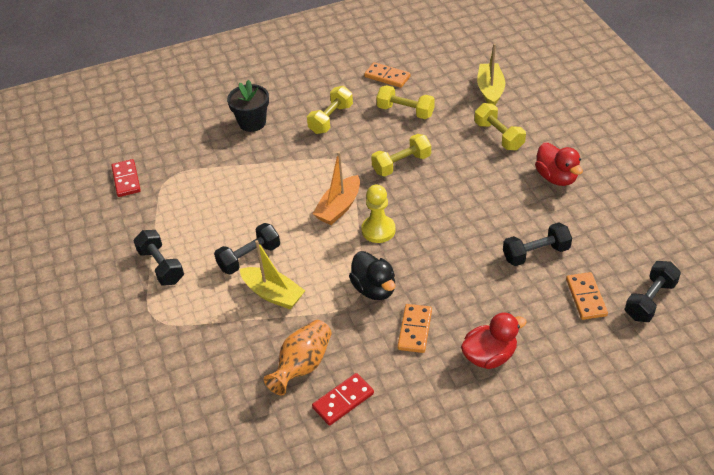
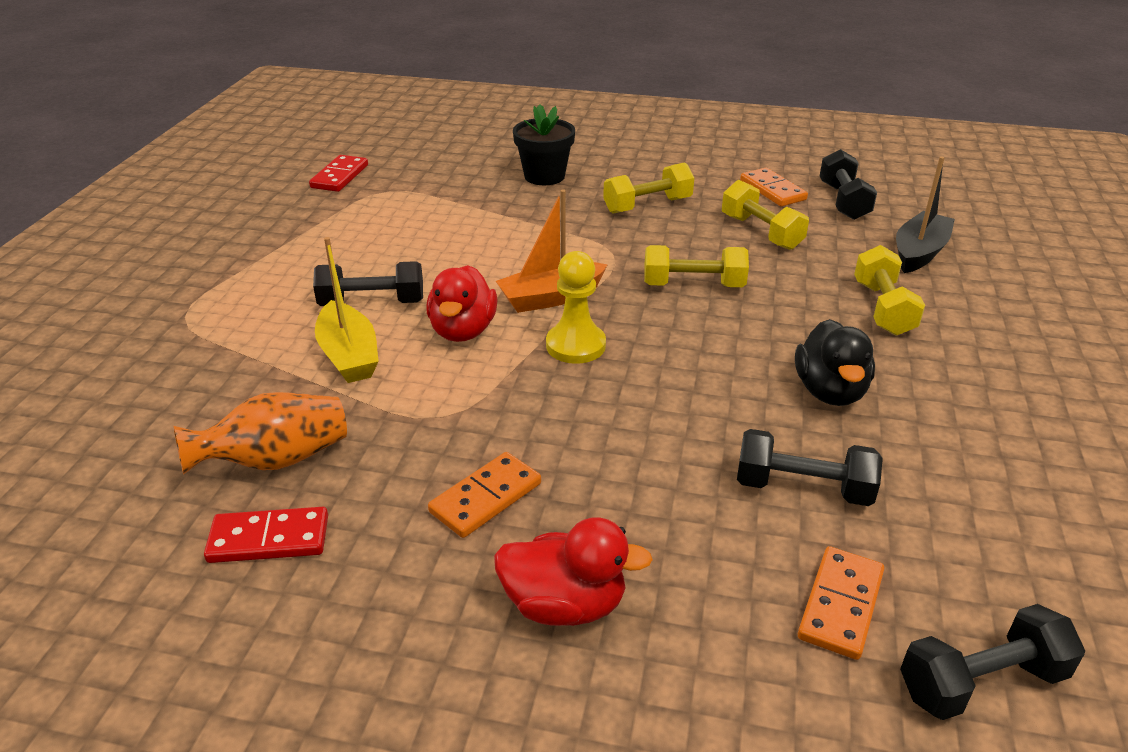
camera: 30 degrees right, 10 degrees down
black dumbbell [133,230,184,286] -> black dumbbell moved to [820,149,877,220]
black duck [349,251,395,300] -> black duck moved to [795,319,875,406]
yellow boat [477,43,505,105] -> black boat [896,156,955,273]
red duck [535,143,583,186] -> red duck moved to [426,265,498,342]

